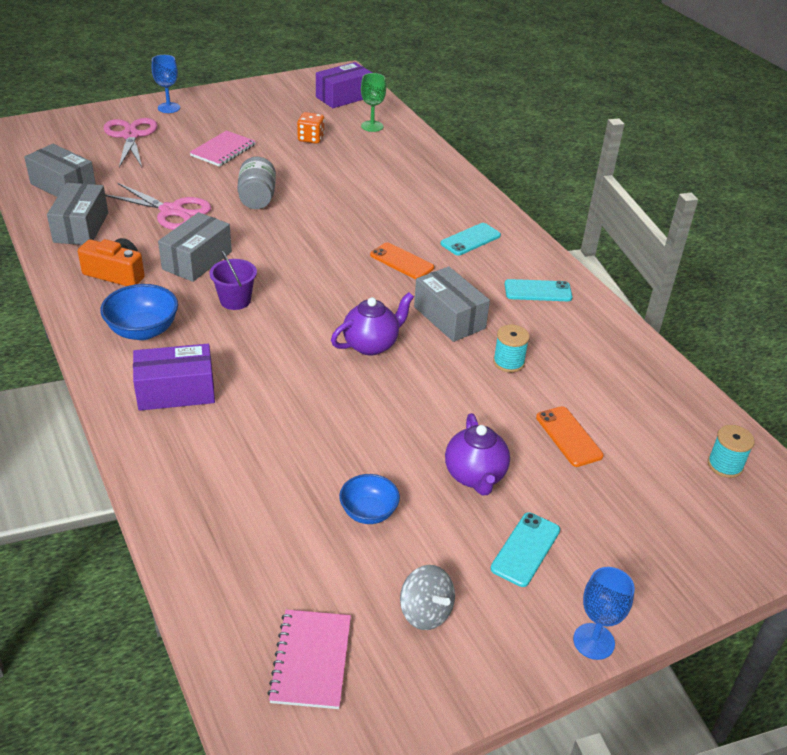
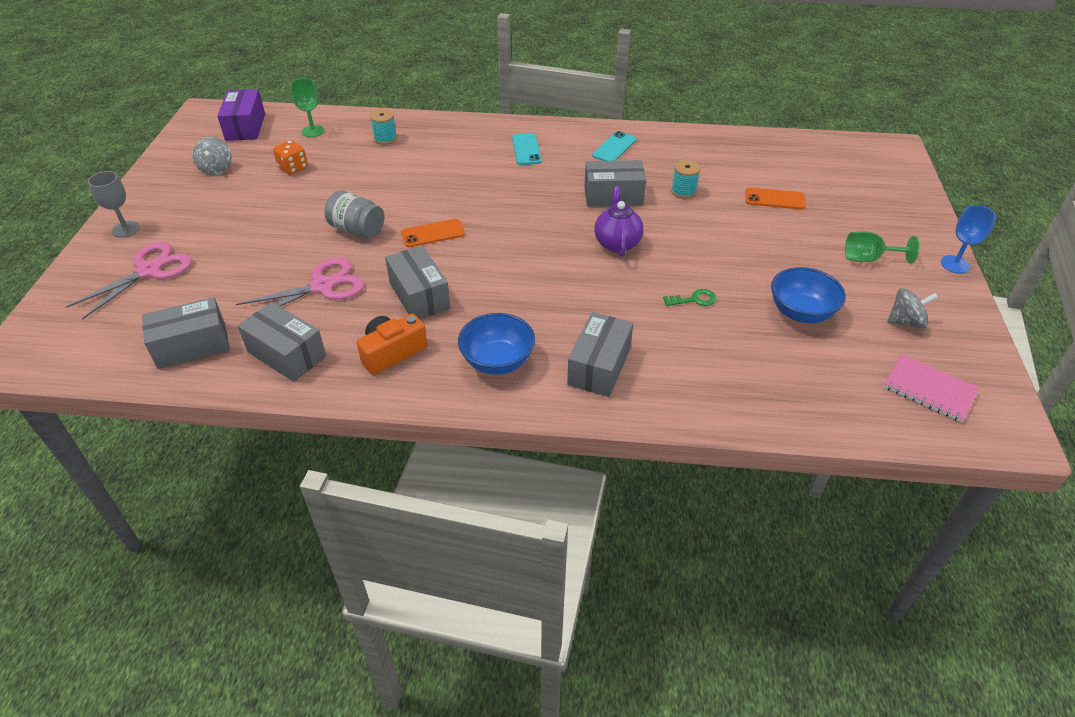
camera: 55 degrees left, 5 degrees up
pink scissors [104,118,158,168] -> pink scissors turned 105 degrees clockwise [66,242,192,320]
purple box [133,344,215,411] -> grey box [567,312,633,397]
blue goblet [152,55,180,113] -> grey goblet [88,171,140,238]
pink notebook [189,130,256,167] -> none
purple bucket [210,250,257,310] -> none
blue bowl [339,474,400,524] -> blue bowl [771,267,846,323], size x1.51
orange phone [370,242,434,279] -> orange phone moved to [401,219,465,247]
purple teapot [445,413,510,495] -> none
turquoise phone [490,512,560,587] -> green goblet [845,231,919,264]
turquoise spool [707,425,755,478] -> turquoise spool moved to [370,109,397,145]
none -> grey spinning top [192,137,232,175]
none -> green key [663,289,716,306]

